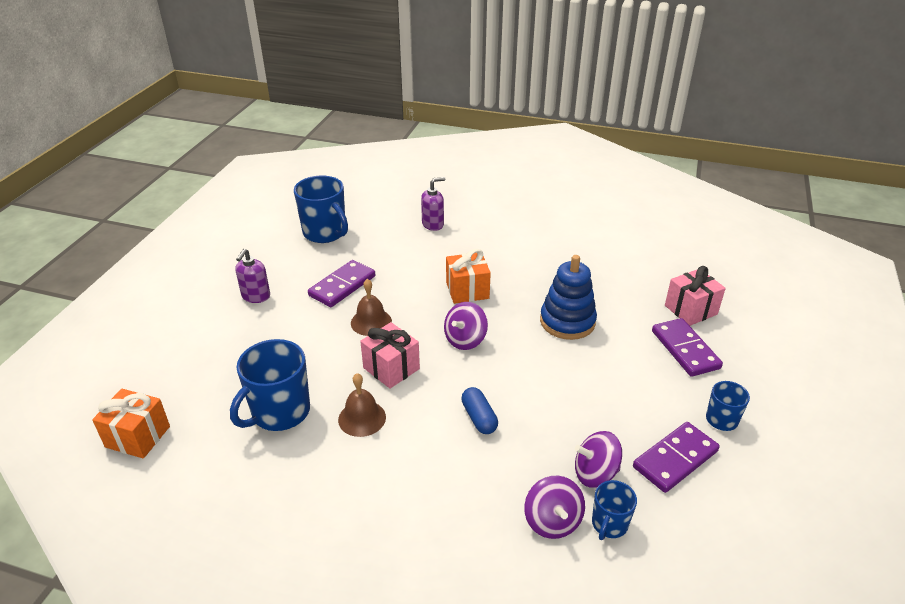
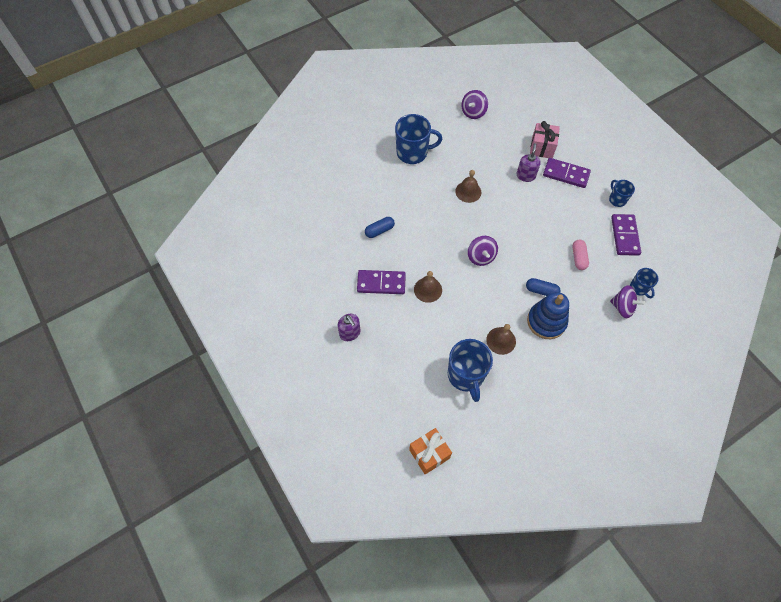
camera: 50 degrees left, 25 degrees up
blue mug [294,176,348,243] -> blue mug moved to [395,114,442,164]
purple domino [308,260,375,307] -> purple domino turned 75 degrees counterclockwise [357,270,406,294]
pink gift [360,322,420,389] -> none
purple soap dispenser [421,177,445,231] -> purple soap dispenser moved to [517,143,541,182]
orange gift [446,249,491,304] -> none
blue stacking toy [540,255,597,340] -> blue stacking toy moved to [527,292,569,339]
purple spinning top [575,431,622,488] -> purple spinning top moved to [461,90,488,119]
none -> blue capsule [365,217,395,238]
none -> brown bell [455,170,481,203]
none -> pink capsule [572,240,589,270]

